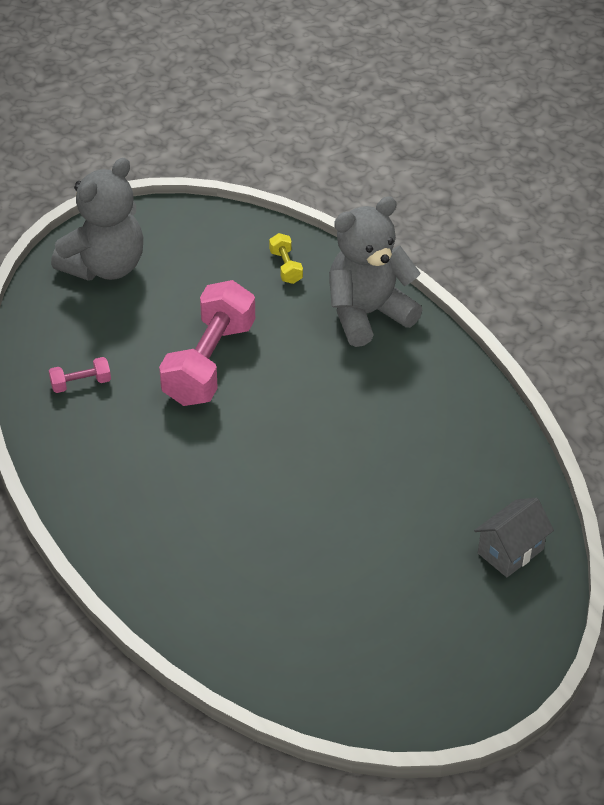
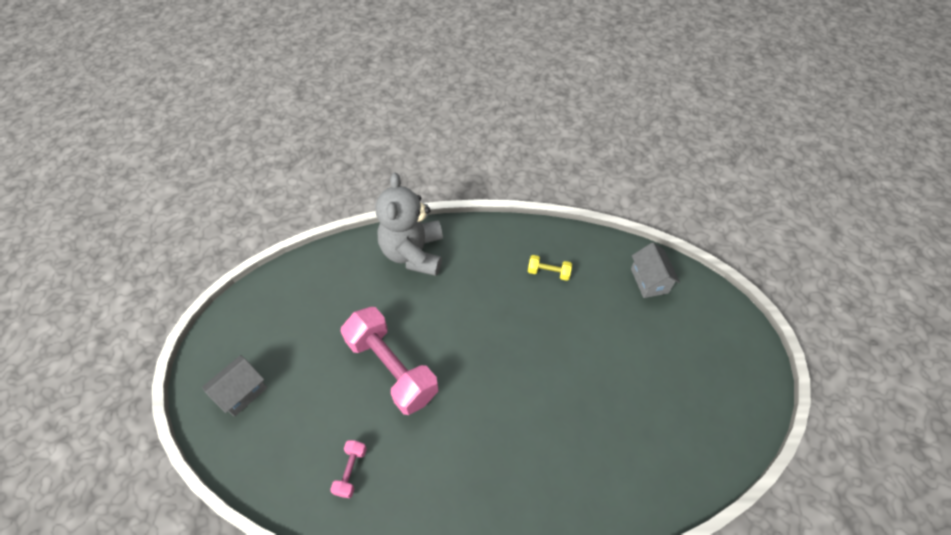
camera: 60 degrees left, 10 degrees up
grey teddy bear [51,158,143,281] -> grey house [202,355,267,417]
yellow dumbbell [269,233,303,284] -> yellow dumbbell moved to [528,255,572,281]

